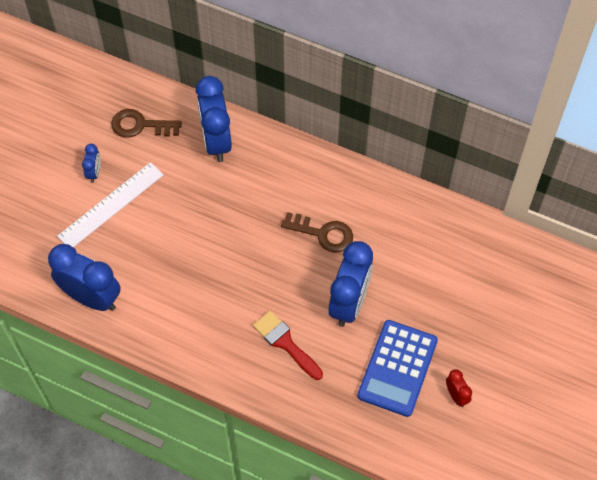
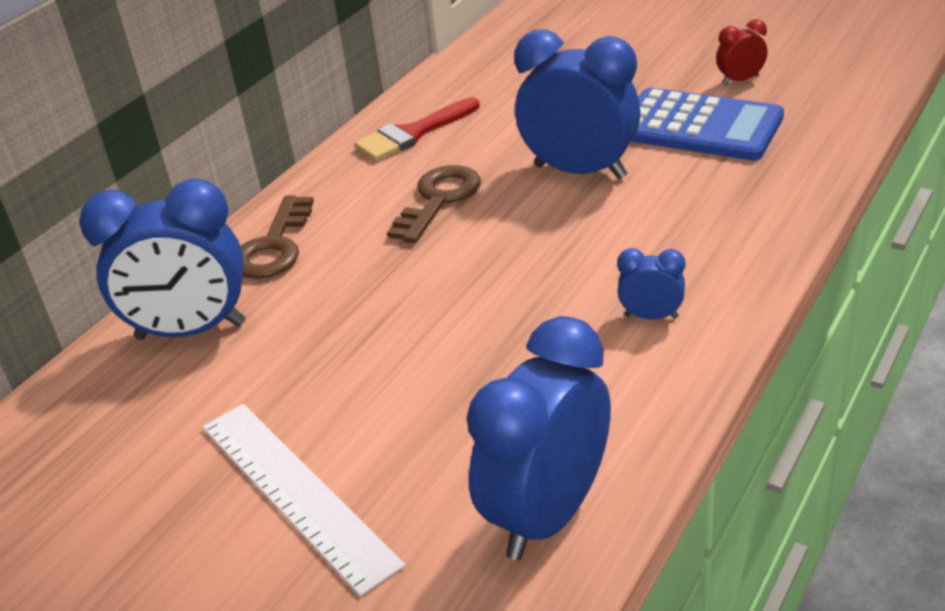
camera: 80 degrees left, 25 degrees down
blue clock [82,144,101,183] -> blue clock moved to [617,248,685,319]
brown key [111,109,182,138] -> brown key moved to [241,195,314,279]
red brush [253,310,323,380] -> red brush moved to [354,97,480,161]

